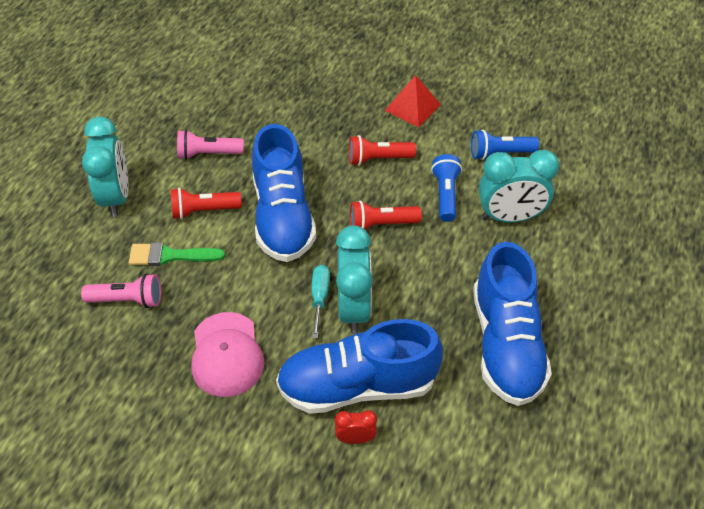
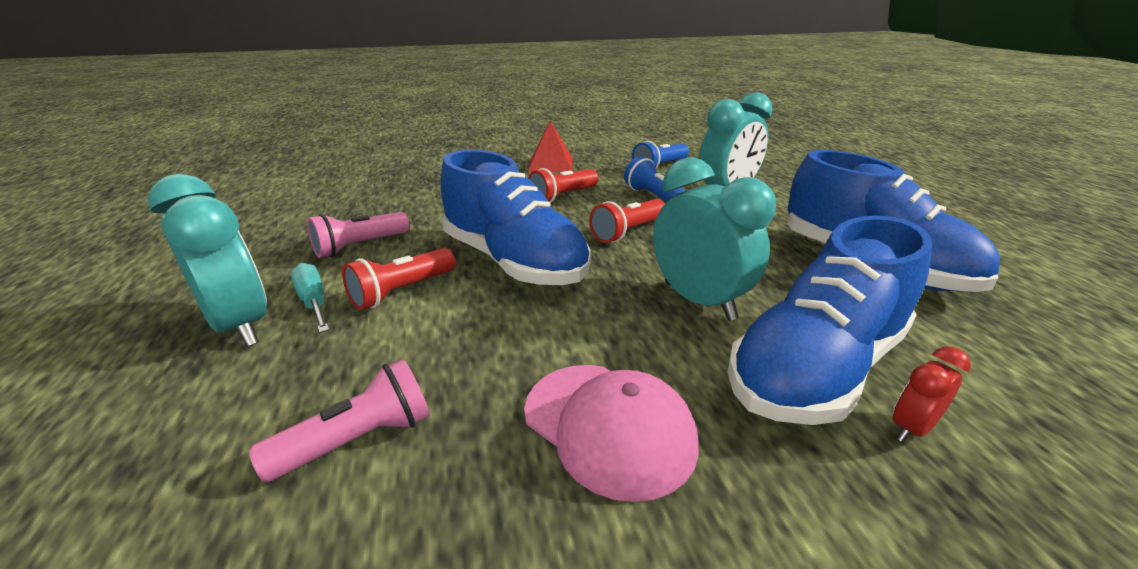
camera: 35 degrees left, 20 degrees down
green brush [129,242,225,266] -> none
turquoise screwdriver [312,265,330,338] -> turquoise screwdriver moved to [291,263,329,333]

